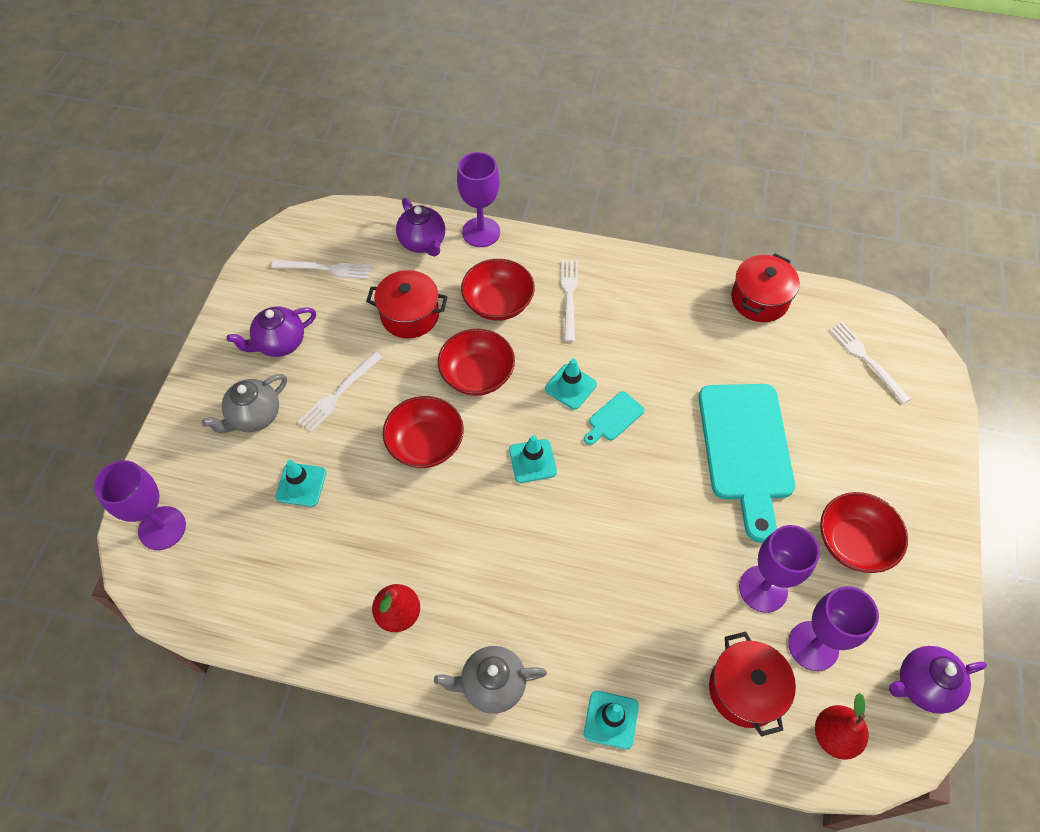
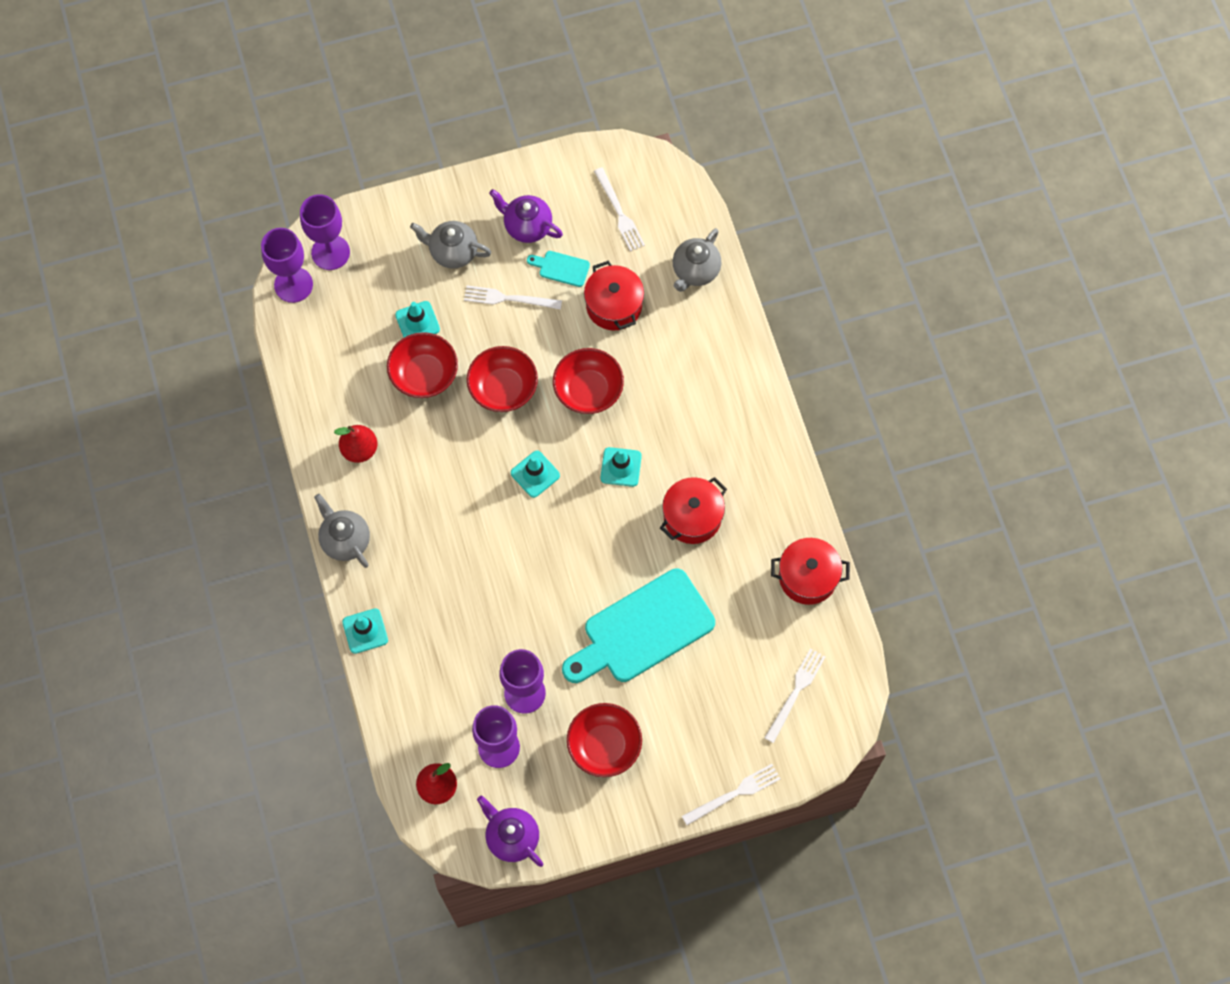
camera: 60 degrees right, 10 degrees up
purple teapot [396,198,445,256] -> grey teapot [673,228,721,292]
purple goblet [457,152,500,247] -> purple goblet moved to [261,228,313,303]
red bowl [461,259,535,321] -> red bowl moved to [387,332,458,398]
white fork [561,260,578,342] -> white fork moved to [682,764,781,825]
turquoise cutting board [584,391,644,445] -> turquoise cutting board moved to [527,251,590,287]
red pot [709,632,796,737] -> red pot moved to [660,477,727,544]

